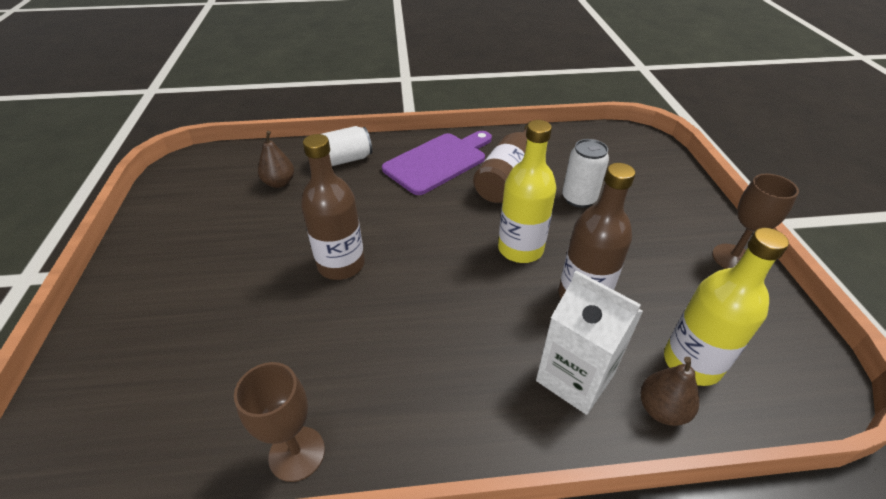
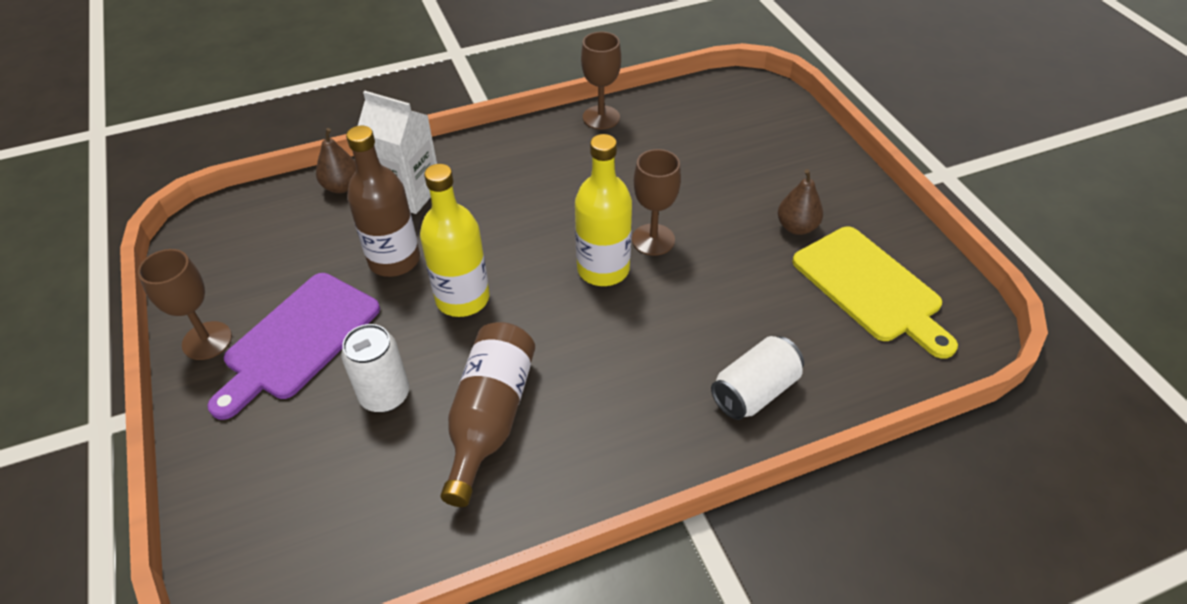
camera: 165 degrees right, 5 degrees up
brown pear [258,131,294,188] -> brown pear moved to [778,169,823,235]
brown bottle [301,134,365,280] -> brown goblet [632,149,681,256]
purple cutting board [382,131,492,195] -> purple cutting board moved to [207,273,380,420]
yellow bottle [664,228,789,386] -> yellow bottle moved to [575,134,632,286]
none -> yellow cutting board [792,227,958,359]

